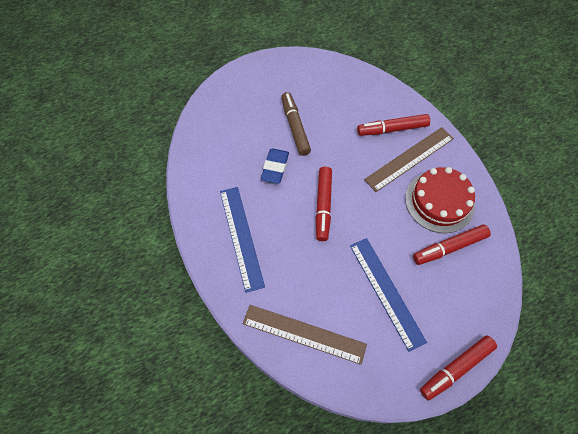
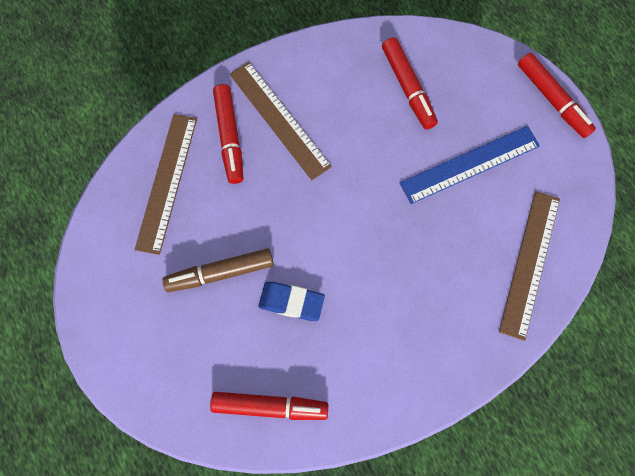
camera: 90 degrees left, 10 degrees up
blue ruler [220,187,265,293] -> none
red marker [316,167,332,241] -> red marker moved to [210,392,329,420]
red cake [405,167,475,233] -> none
none -> brown ruler [135,114,197,255]

